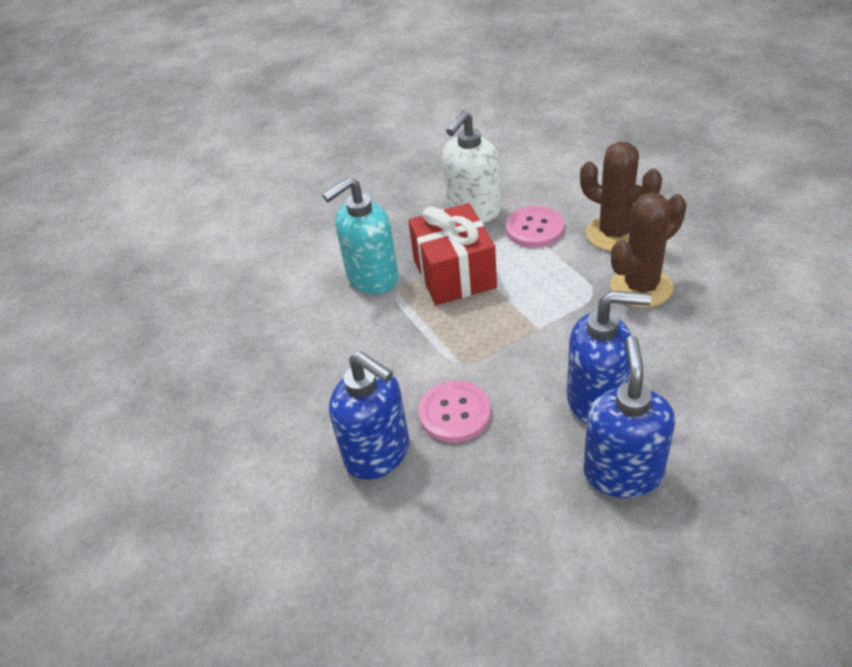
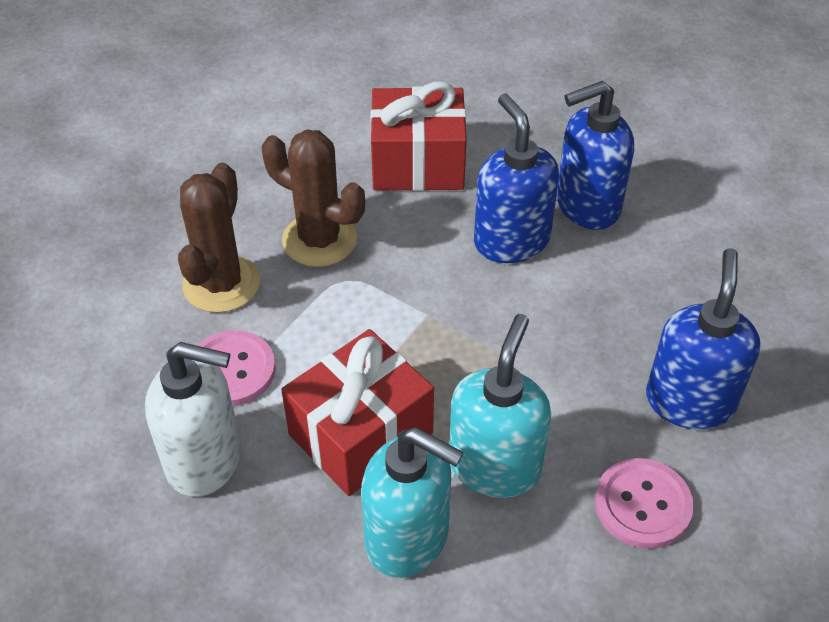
camera: 120 degrees left, 5 degrees up
pink button [418,381,491,443] -> pink button moved to [595,458,694,549]
none -> red gift [370,82,467,191]
none -> turquoise soap dispenser [449,314,551,498]

